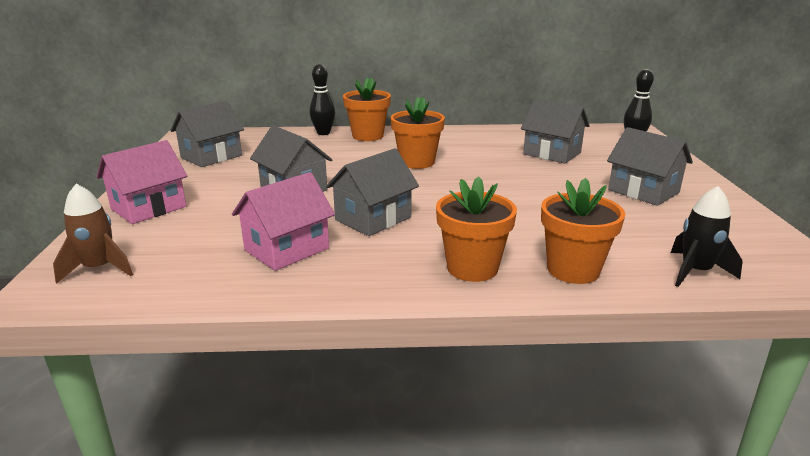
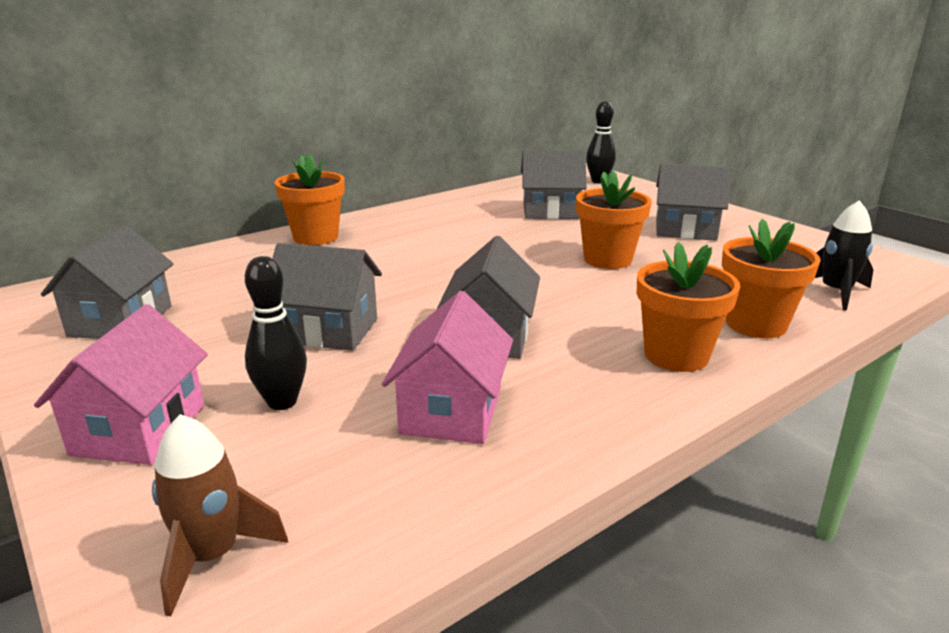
camera: 35 degrees left, 0 degrees up
black bowling pin [310,64,335,135] -> black bowling pin moved to [245,256,307,410]
orange flower pot [391,97,445,169] -> orange flower pot moved to [576,170,652,269]

